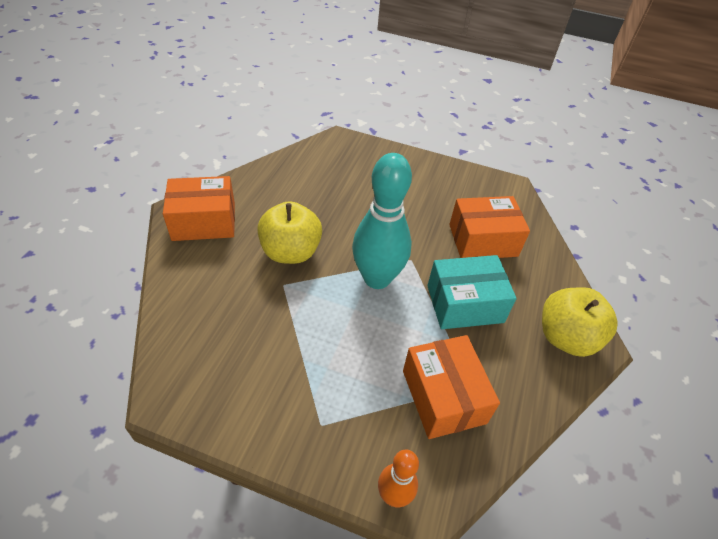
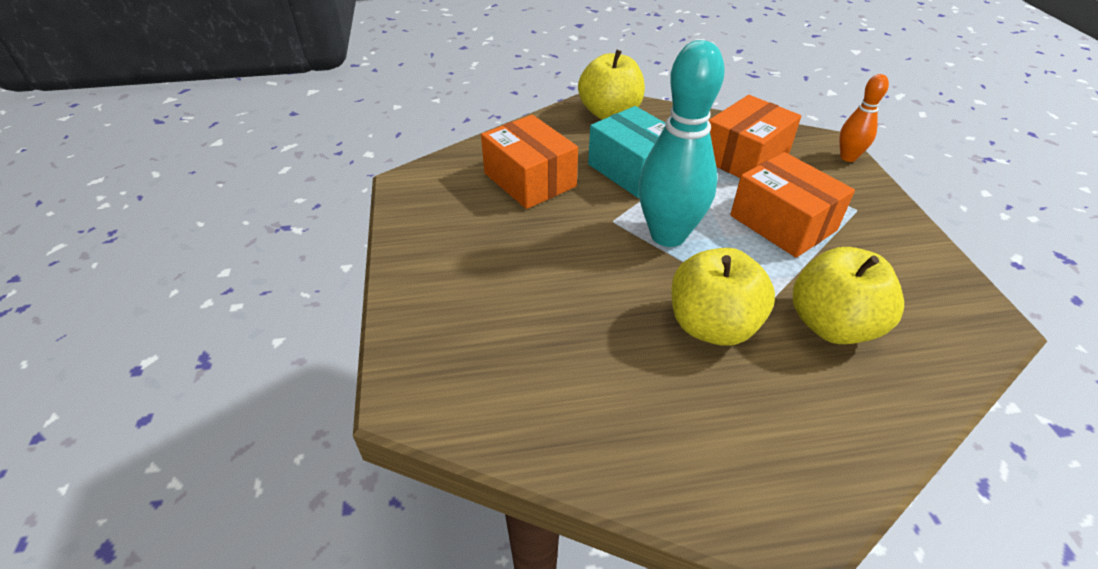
camera: 115 degrees left, 5 degrees down
orange box [163,176,235,241] -> orange box moved to [730,152,855,258]
none -> yellow apple [793,247,904,344]

